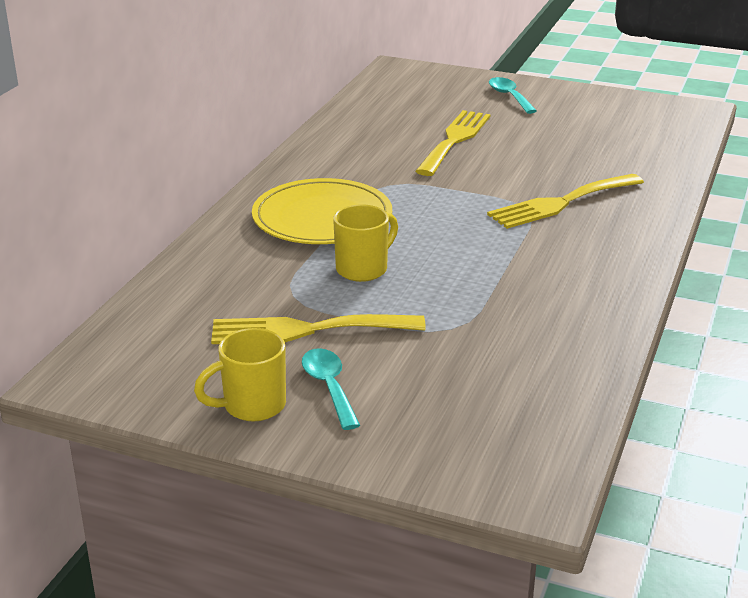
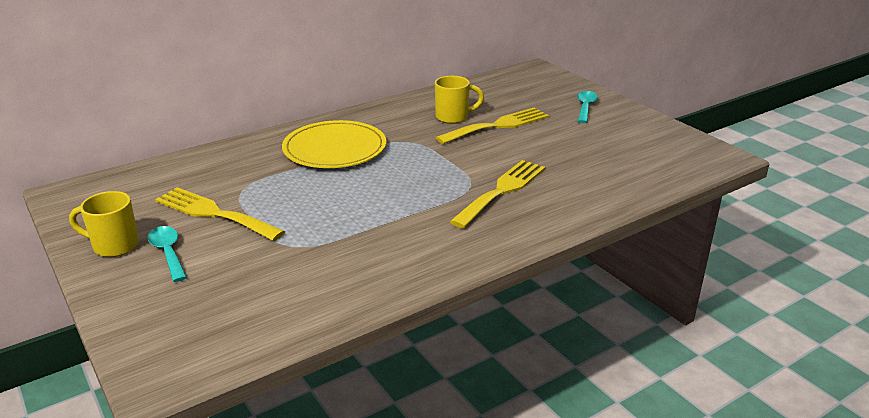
camera: 35 degrees right, 0 degrees up
turquoise spoon [302,348,360,430] -> turquoise spoon turned 45 degrees counterclockwise [147,226,187,282]
yellow mug [333,205,398,282] -> yellow mug moved to [435,76,484,124]
yellow fork [487,174,644,229] -> yellow fork turned 120 degrees clockwise [450,160,545,228]

